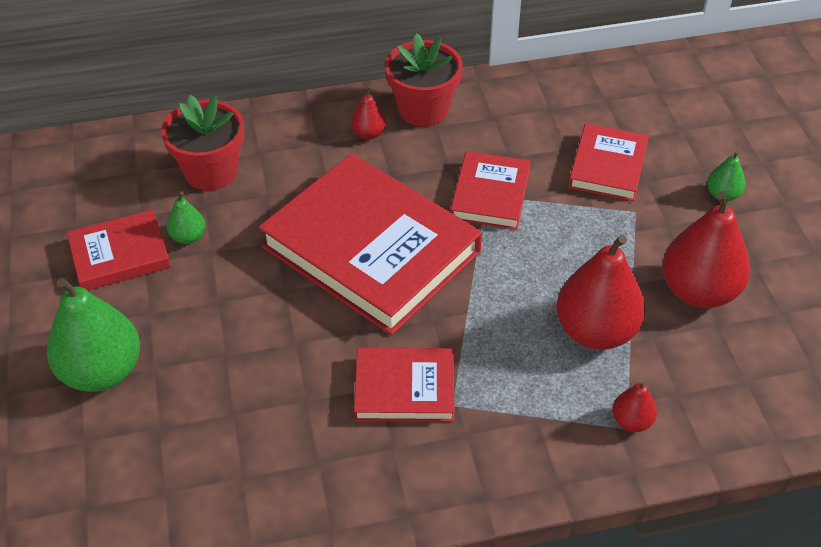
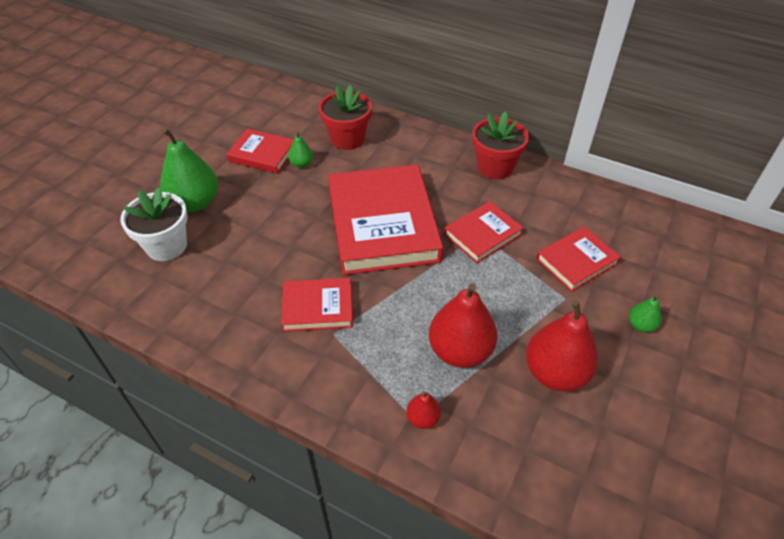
camera: 40 degrees right, 0 degrees up
red pear [351,86,386,139] -> none
red book [354,348,455,422] -> red book turned 45 degrees counterclockwise [281,278,353,332]
none -> white flower pot [120,187,188,261]

